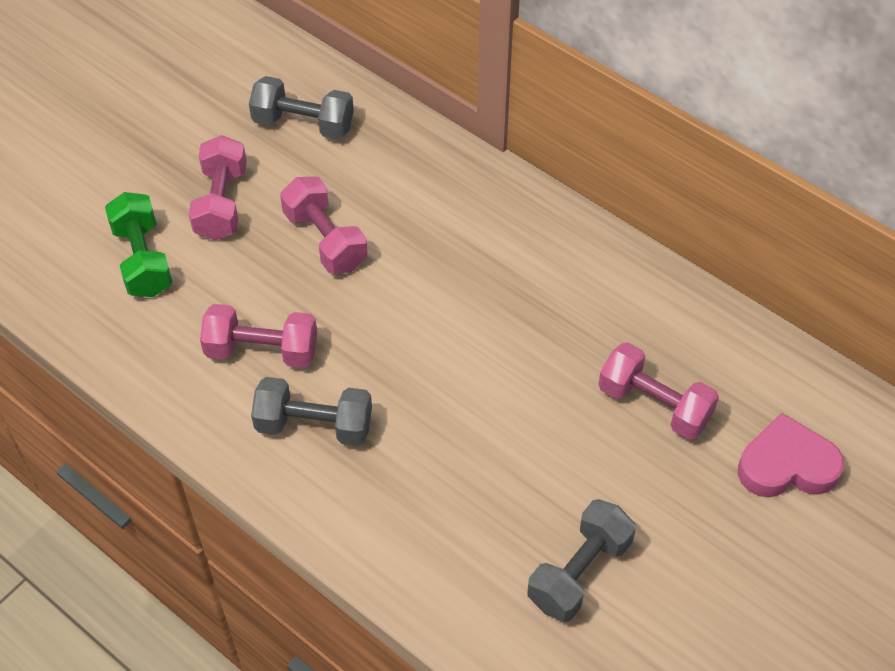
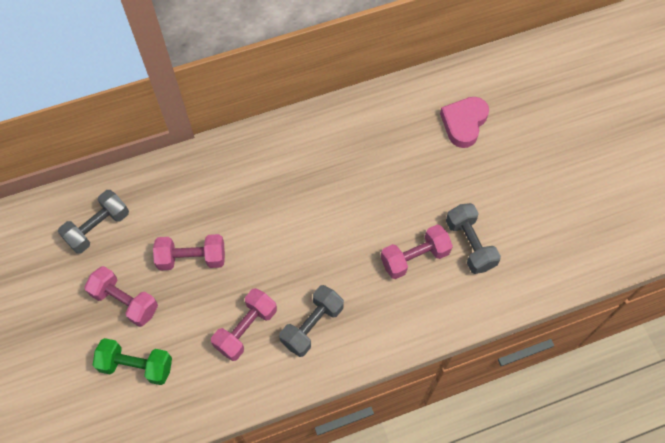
camera: 60 degrees left, 10 degrees up
pink dumbbell [598,342,719,440] -> pink dumbbell moved to [381,224,453,279]

